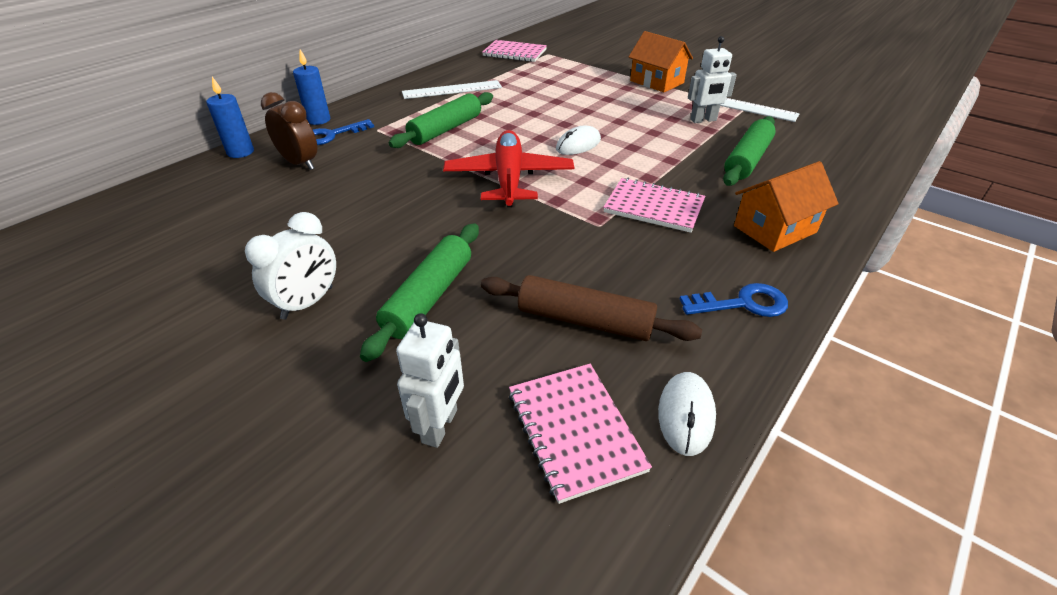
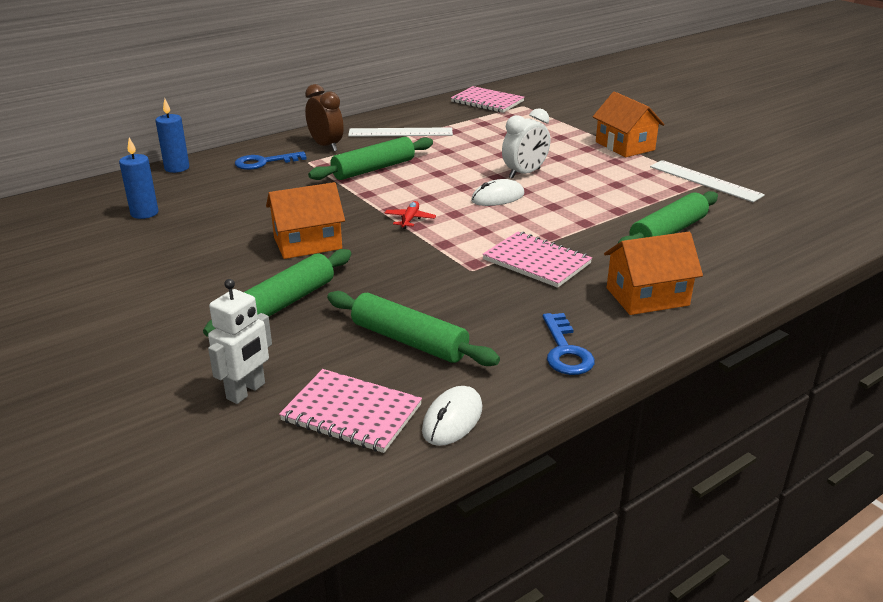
camera: 15 degrees right, 10 degrees down
white clock [245,212,336,319] -> white clock moved to [502,108,550,179]
brown clock [261,92,318,170] -> brown clock moved to [305,84,344,152]
blue candle [293,49,330,125] -> blue candle moved to [119,138,159,219]
red plane [443,130,574,207] -> red plane [385,201,436,229], size x0.40
brown rolling pin [481,275,702,341] -> green rolling pin [327,291,500,366]
pink notebook [509,364,652,504] -> pink notebook turned 60 degrees counterclockwise [279,369,422,453]
blue key [680,283,788,317] -> blue key turned 75 degrees clockwise [543,313,595,375]
white robot [688,36,737,123] -> none
none -> orange house [266,182,345,259]

